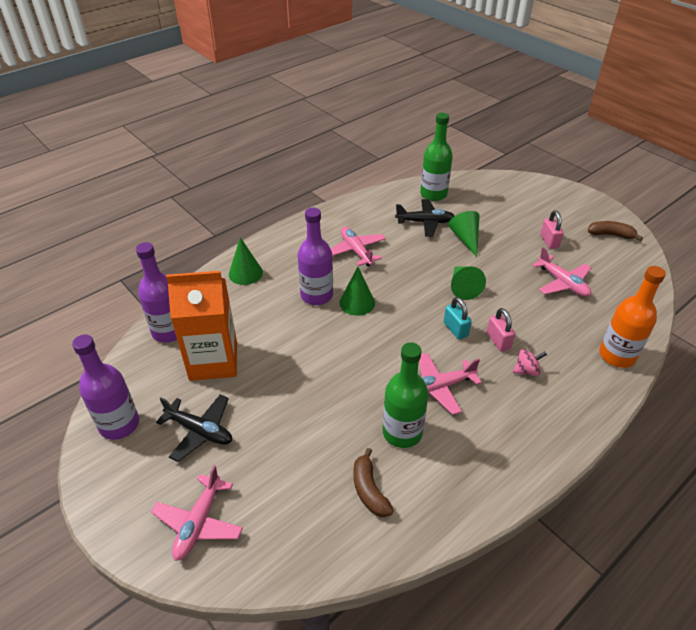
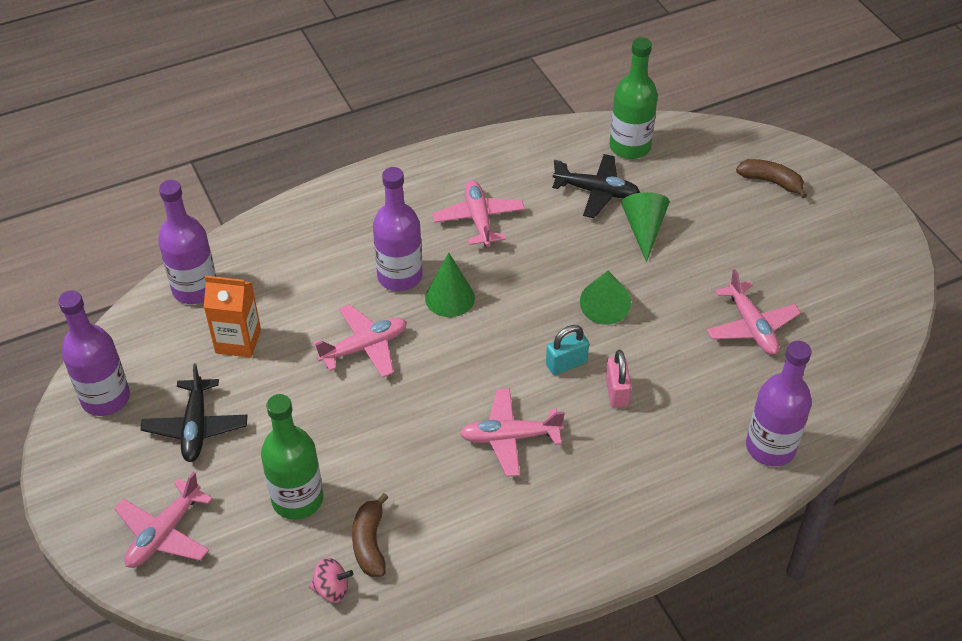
camera: 15 degrees right, 5 degrees up
black plane [156,394,232,462] -> black plane turned 45 degrees clockwise [140,363,248,462]
orange carton [166,271,237,381] -> orange carton [204,276,261,358], size x0.62
green cone [229,237,263,285] -> none
green bottle [383,342,429,448] -> green bottle moved to [261,394,323,520]
turquoise padlock [444,297,472,340] -> turquoise padlock turned 75 degrees clockwise [546,325,589,375]
pink spinning top [513,349,547,376] -> pink spinning top moved to [309,558,354,603]
pink padlock [540,211,564,249] -> none
brown banana [588,221,643,241] -> brown banana moved to [736,159,807,198]
orange bottle [599,266,666,368] -> purple bottle [746,341,812,466]
none -> pink plane [313,304,407,378]

